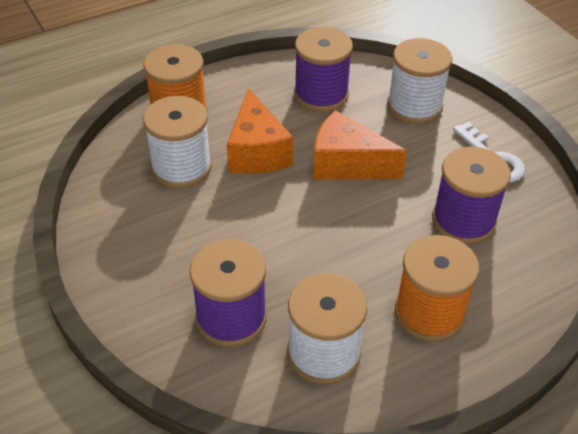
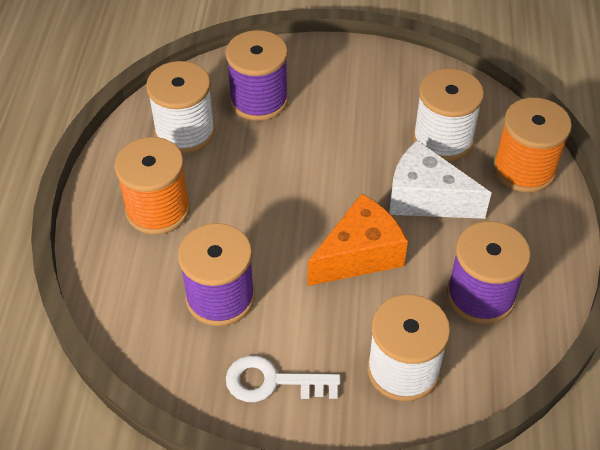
camera: 125 degrees right, 5 degrees up
orange cheese [227,88,293,174] -> white cheese [389,140,492,219]

